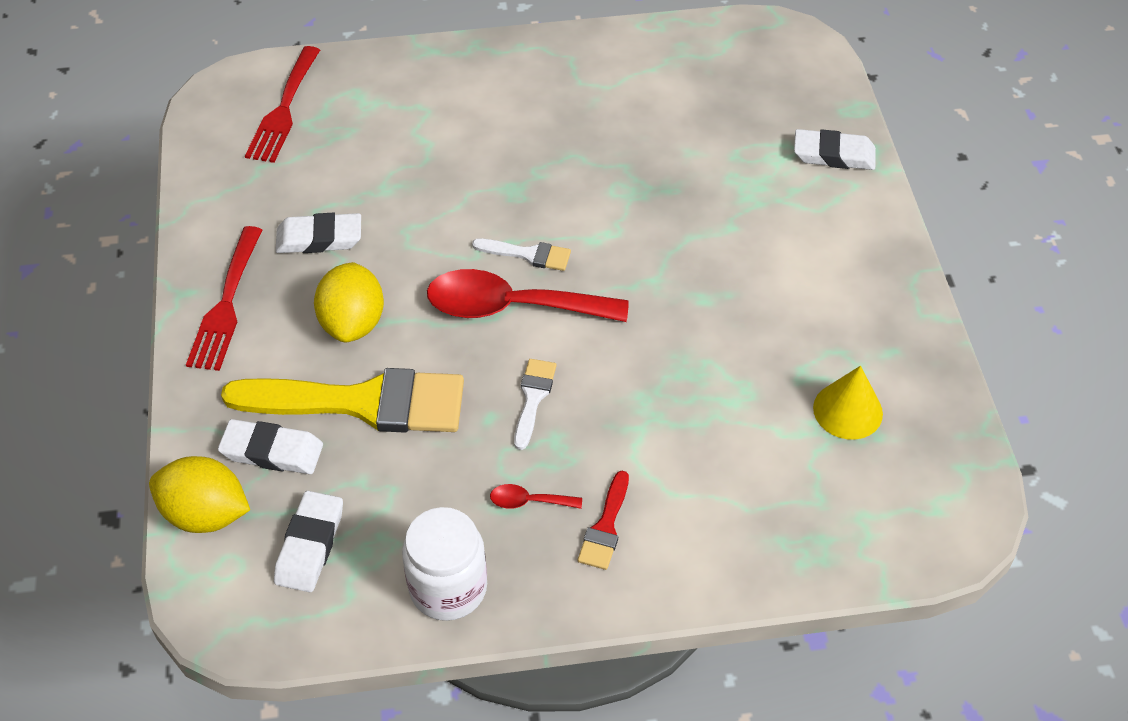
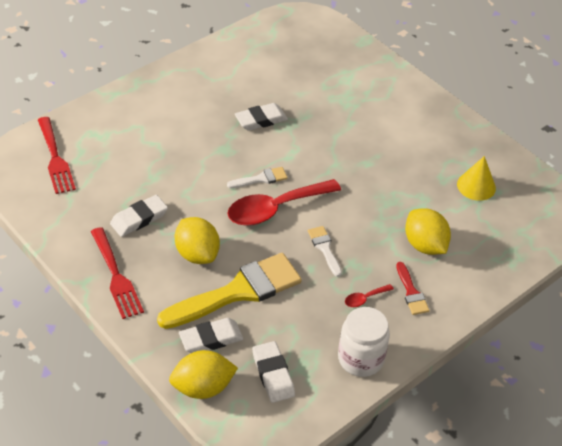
camera: 35 degrees left, 5 degrees down
white eraser [794,129,876,170] -> white eraser moved to [235,103,288,131]
none -> yellow lemon [405,208,451,255]

